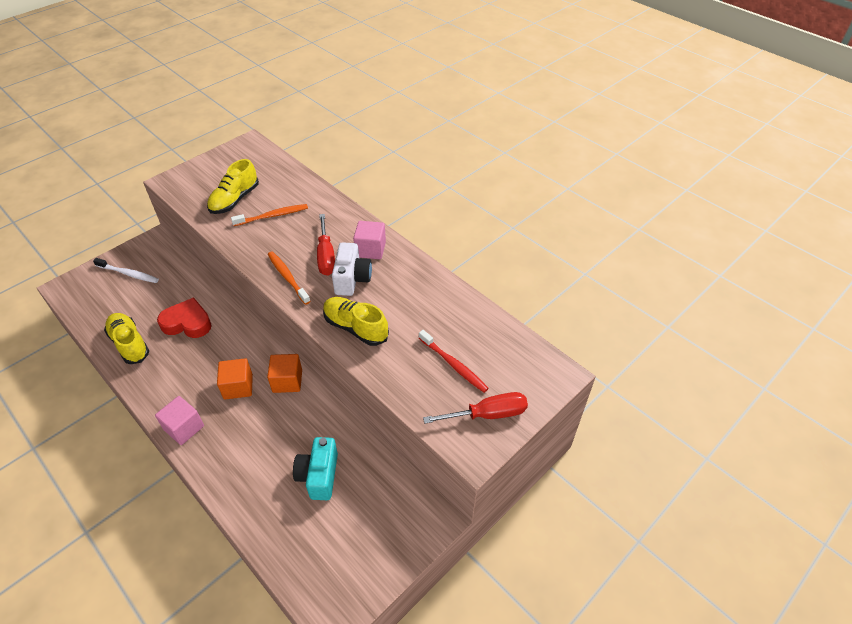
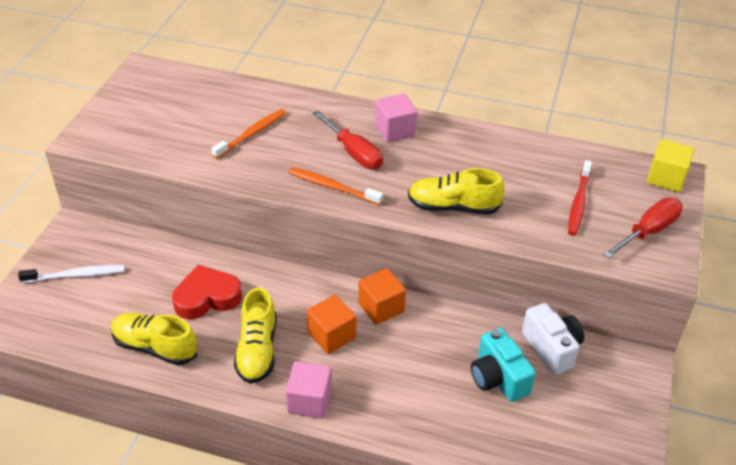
camera: 30 degrees left, 5 degrees down
yellow shoe [207,159,259,214] -> yellow shoe moved to [234,288,276,384]
white camera [332,242,372,296] -> white camera moved to [522,303,584,375]
red toothbrush [419,330,489,393] -> red toothbrush turned 90 degrees clockwise [568,160,592,236]
none -> yellow cube [647,139,695,192]

